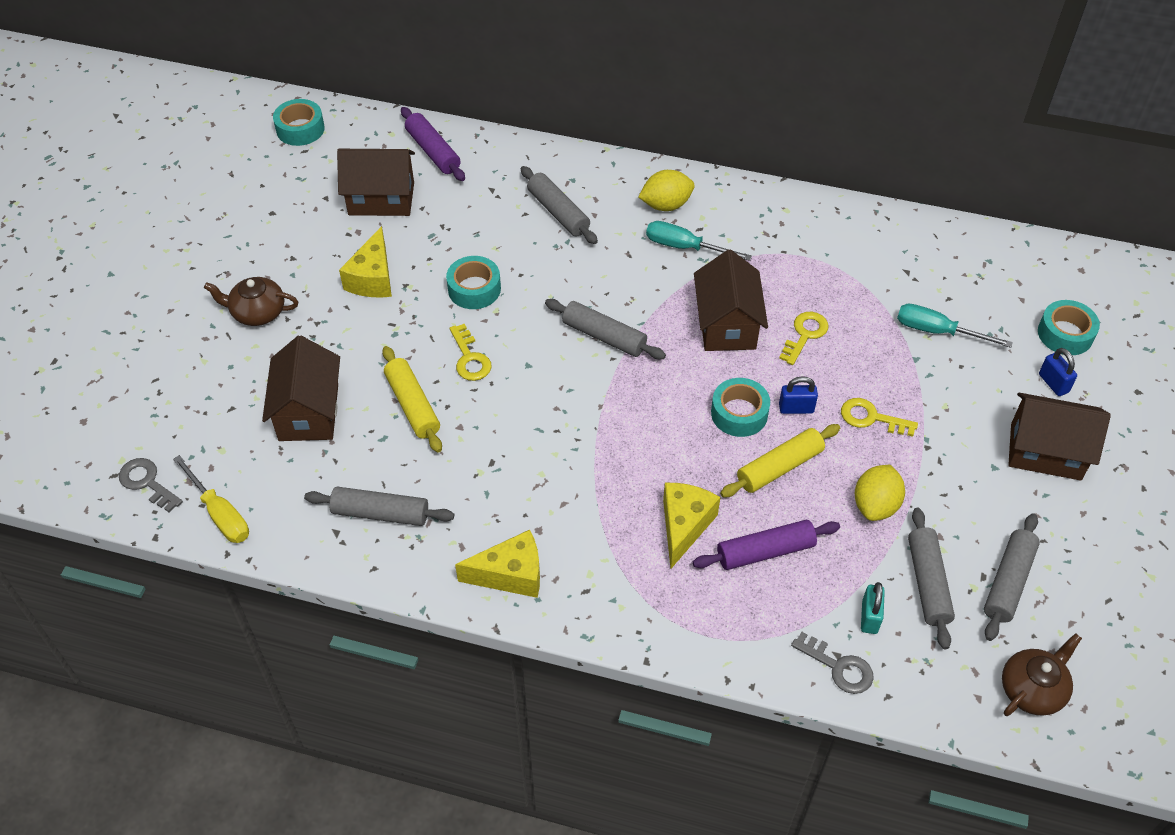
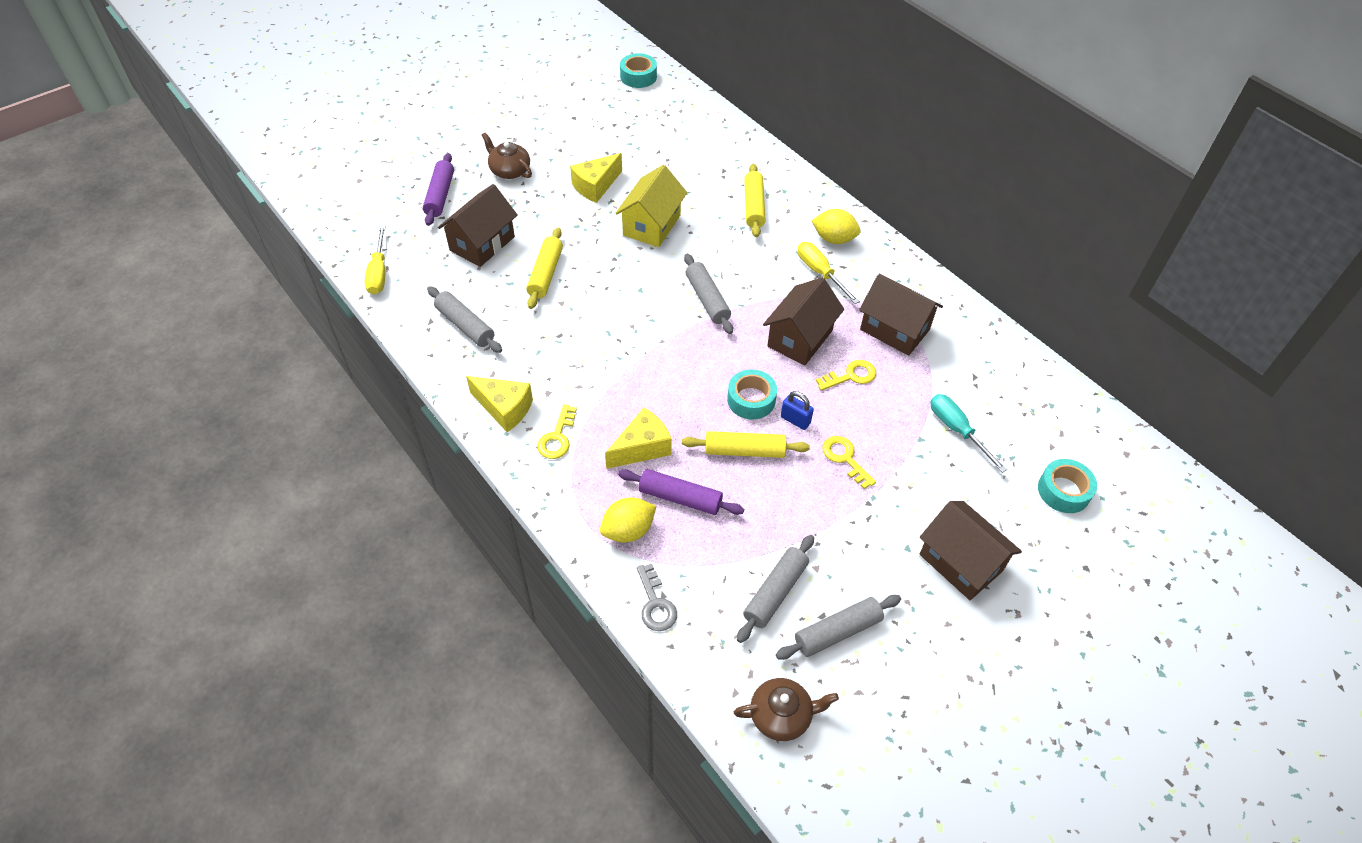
camera: 35 degrees right, 0 degrees up
grey key [119,458,183,512] -> none
brown house [337,149,415,216] -> brown house moved to [859,274,943,356]
purple rolling pin [401,107,465,181] -> purple rolling pin moved to [423,153,454,226]
turquoise tape [446,256,501,309] -> yellow house [616,165,687,247]
yellow key [450,324,492,381] -> yellow key moved to [537,404,577,459]
grey rolling pin [521,166,598,244] -> yellow rolling pin [744,164,766,237]
turquoise screwdriver [646,221,752,261] -> yellow screwdriver [798,242,860,304]
yellow lemon [855,465,905,521] -> yellow lemon moved to [600,497,656,542]
turquoise padlock [861,582,885,634] -> none
blue padlock [1039,348,1077,396] -> none

